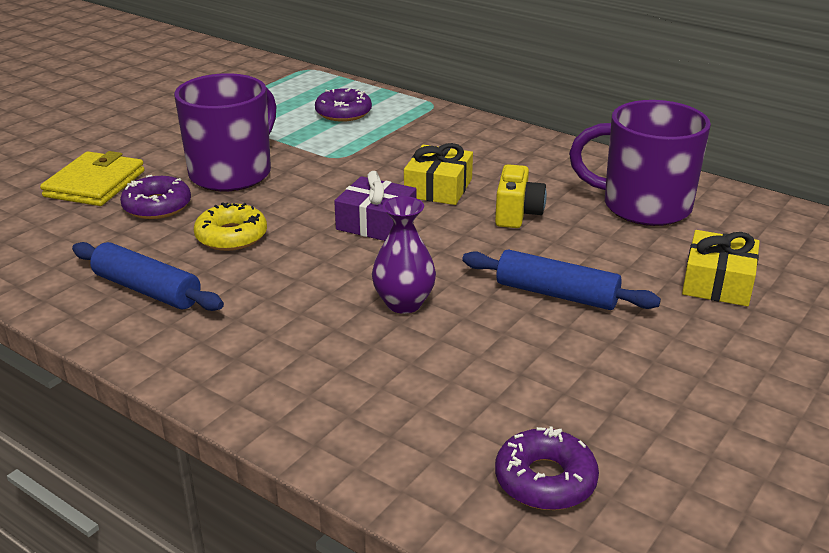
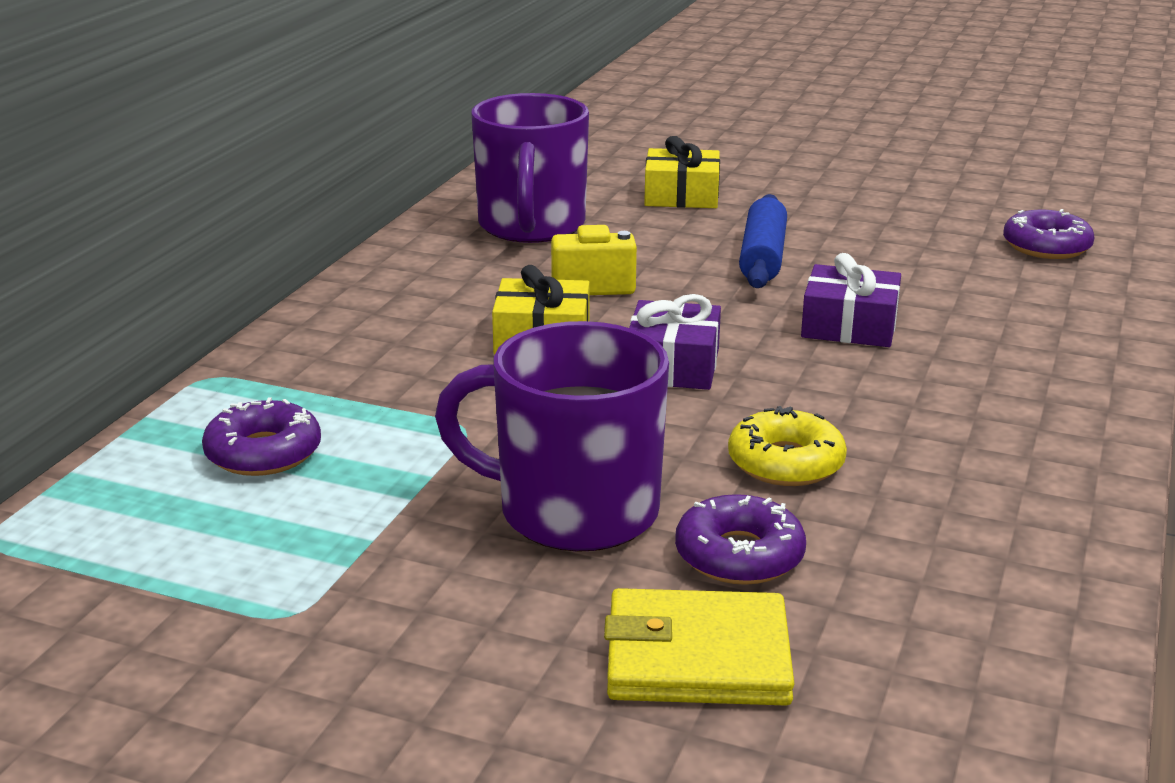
camera: 105 degrees left, 5 degrees down
blue rolling pin [72,242,224,311] -> none
purple vase [372,196,436,314] -> purple gift [801,253,901,347]

